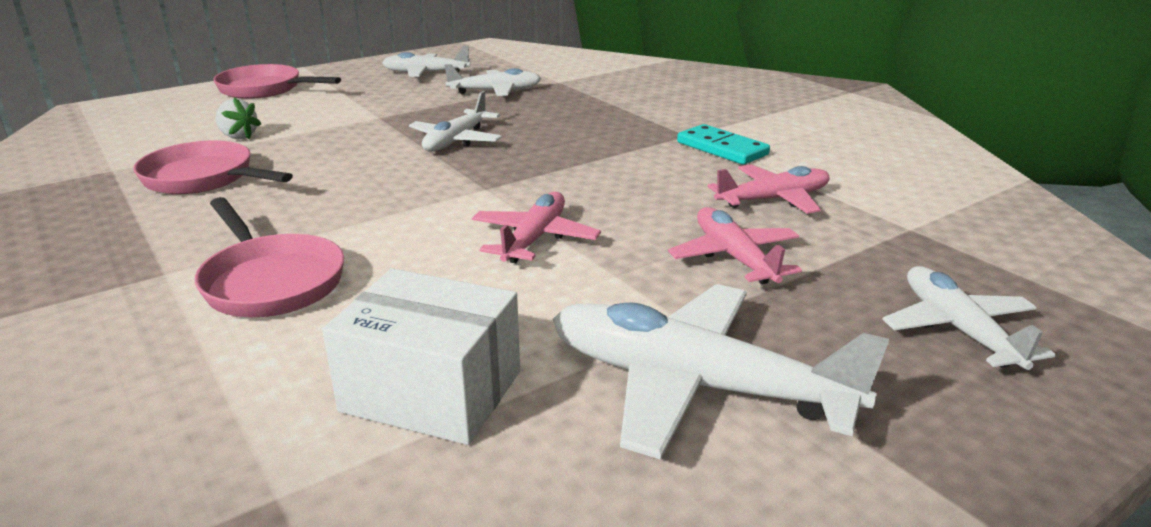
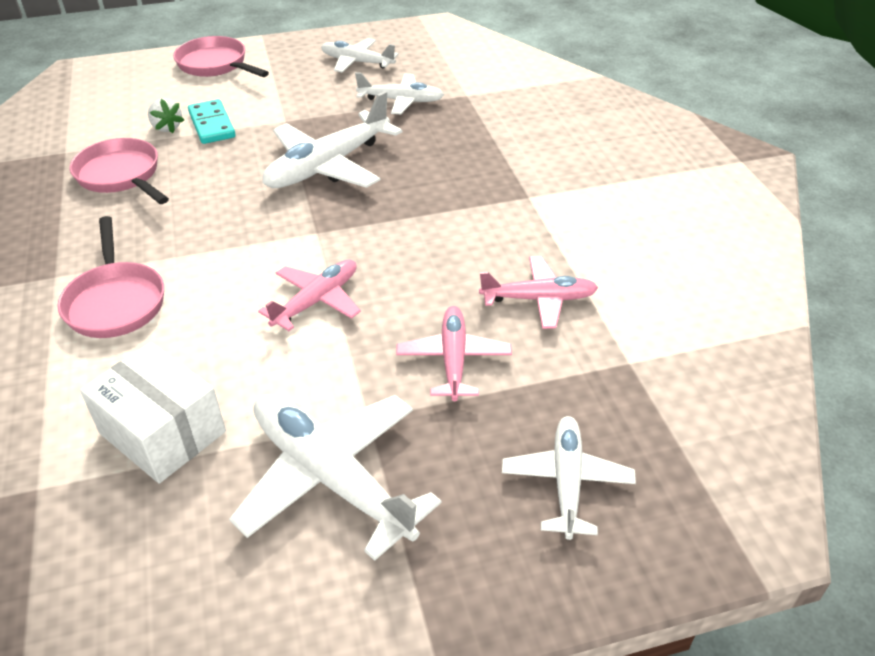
camera: 20 degrees right, 15 degrees up
white plane [409,91,502,152] -> white plane [262,91,402,188], size x1.63
turquoise domino [677,124,770,165] -> turquoise domino moved to [188,99,235,144]

